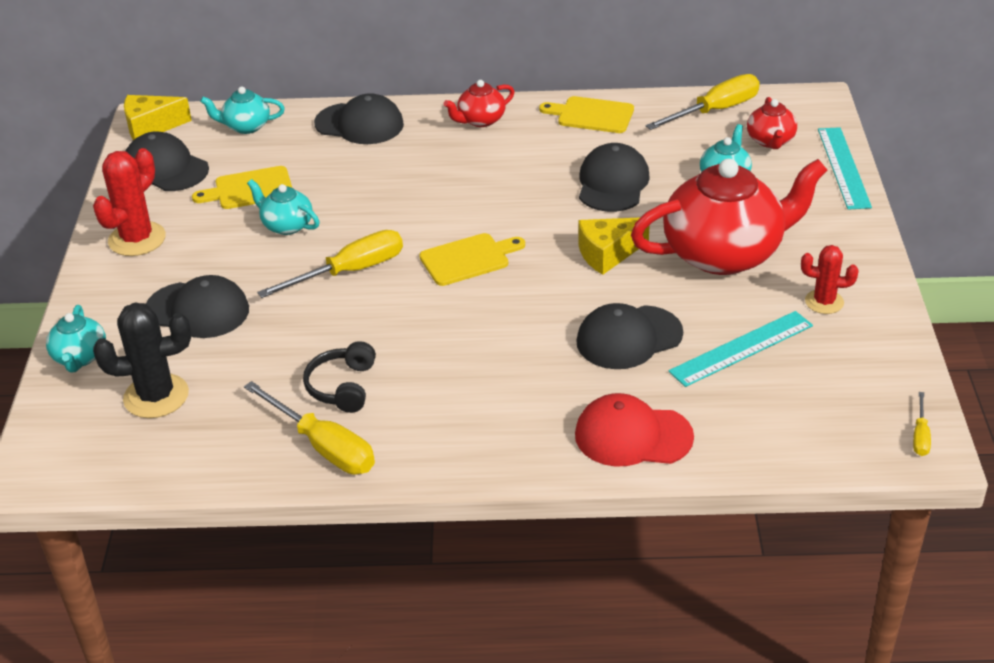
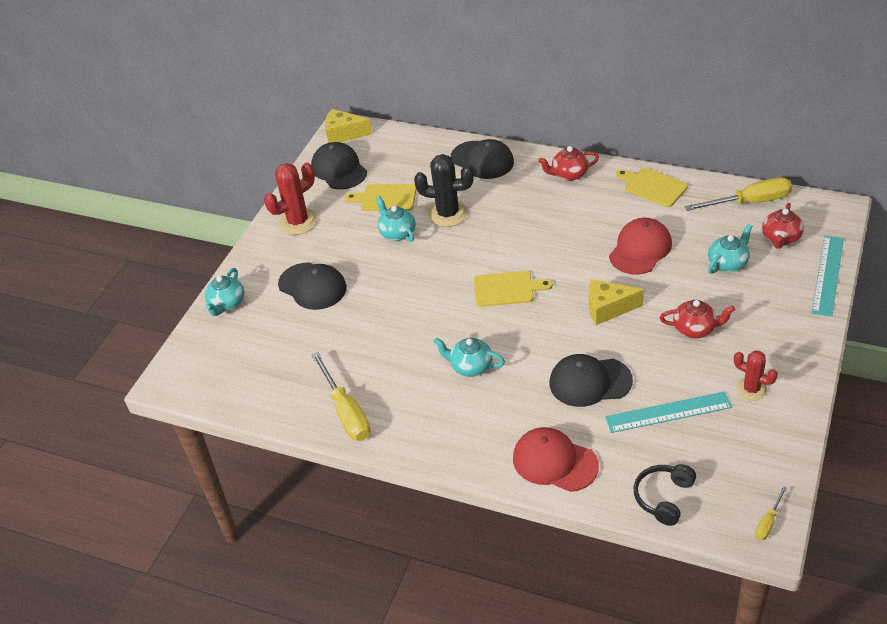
camera: 25 degrees right, 5 degrees up
black cactus [93,303,191,418] -> black cactus moved to [414,154,474,227]
turquoise teapot [200,87,285,134] -> turquoise teapot moved to [434,338,505,377]
yellow screwdriver [257,230,403,298] -> none
black headphones [303,341,376,413] -> black headphones moved to [634,464,696,526]
black cap [579,143,650,212] -> red cap [609,218,672,275]
red teapot [631,159,827,275] -> red teapot [660,300,735,338], size x0.46

